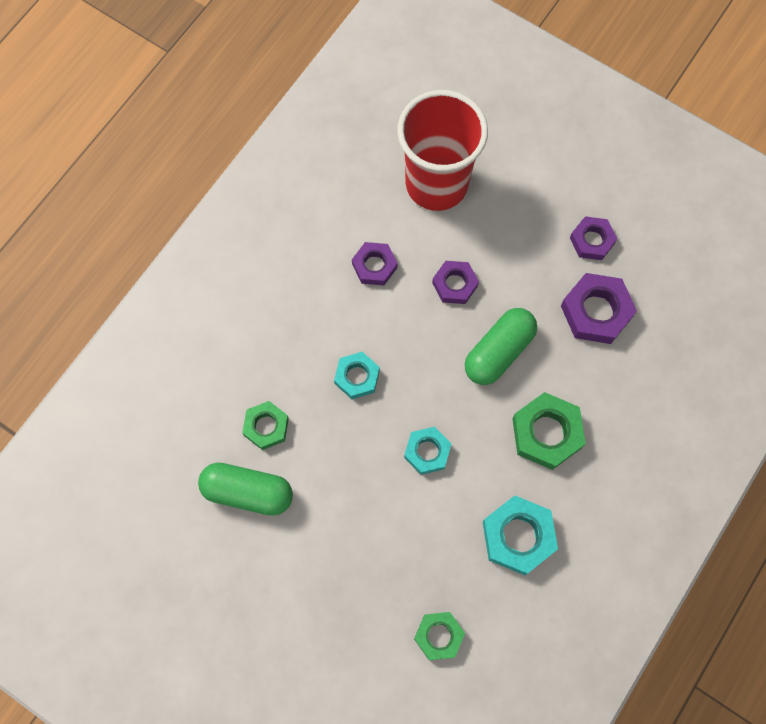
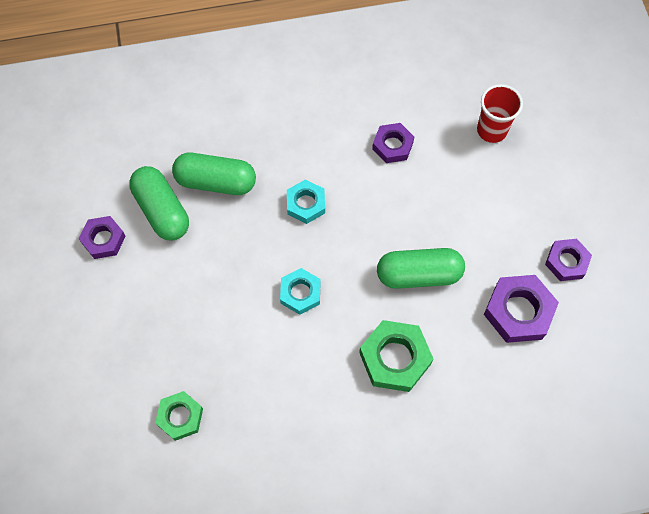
camera: 45 degrees right, 5 degrees down
green nut [242,401,289,450] -> green capsule [172,153,256,195]
red cup [397,90,488,211] -> red cup [477,84,523,143], size x0.52
purple nut [432,261,479,304] -> purple nut moved to [79,216,126,259]
turquoise nut [483,495,558,575] -> none

